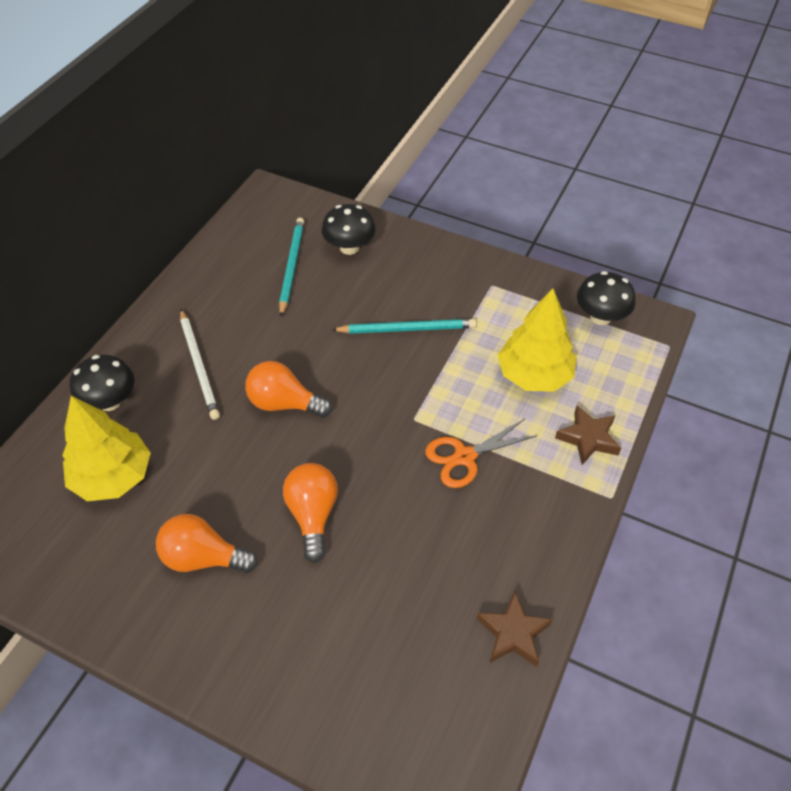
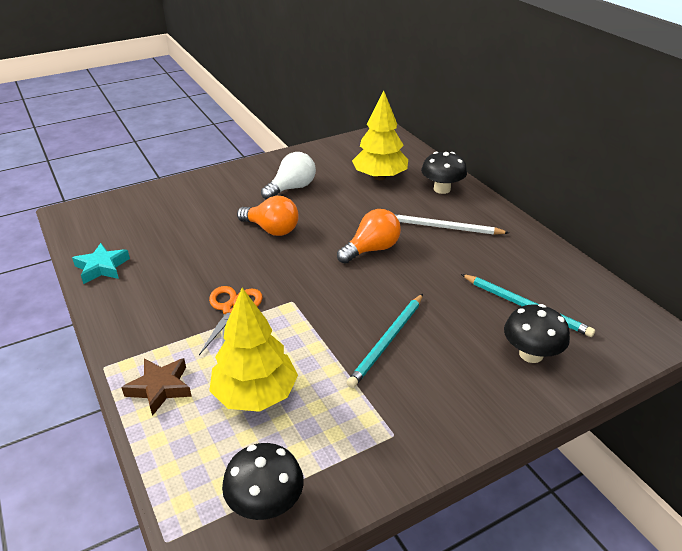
camera: 125 degrees right, 15 degrees down
orange light bulb [156,514,258,573] -> white light bulb [261,152,316,199]
brown star [477,591,553,667] -> turquoise star [72,243,130,284]

